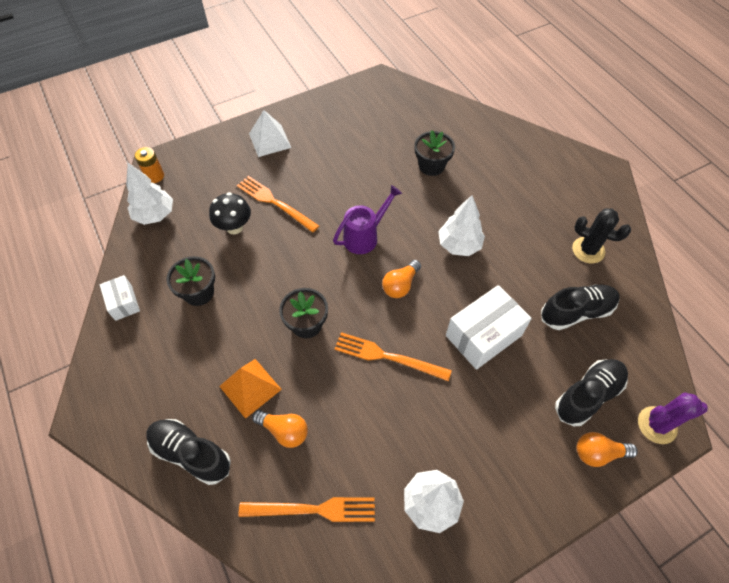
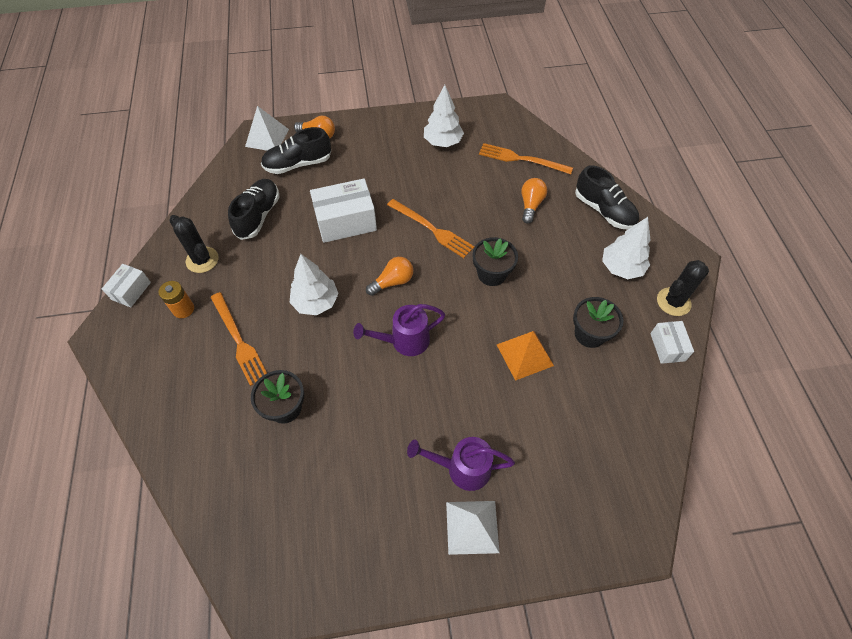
camera: 160 degrees left, 0 degrees up
white tree [126,163,173,225] -> white tree moved to [602,217,650,279]
orange battery [135,147,164,183] -> orange battery moved to [158,281,194,318]
black mushroom [209,192,251,234] -> none
orange pyramid [219,359,282,419] -> orange pyramid moved to [497,331,554,381]
orange fork [237,176,319,233] -> orange fork moved to [210,292,267,386]
orange light bulb [252,410,308,448] -> orange light bulb turned 60 degrees clockwise [521,178,547,224]
black shoe [541,284,620,330] -> black shoe turned 105 degrees clockwise [228,179,280,240]
purple cactus [638,393,708,444] -> white pyramid [245,106,289,151]
none -> white box [102,264,151,307]
none -> purple watering can [407,437,515,491]
none -> black cactus [657,260,709,316]

